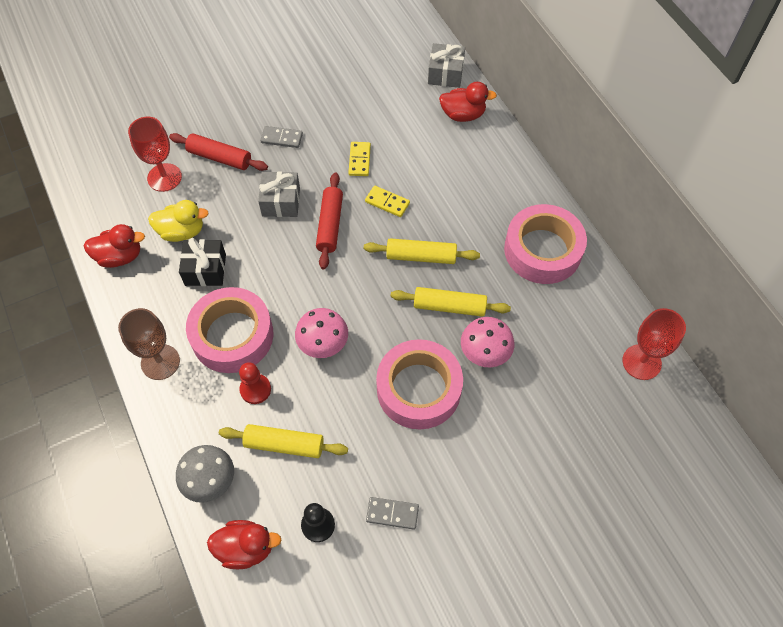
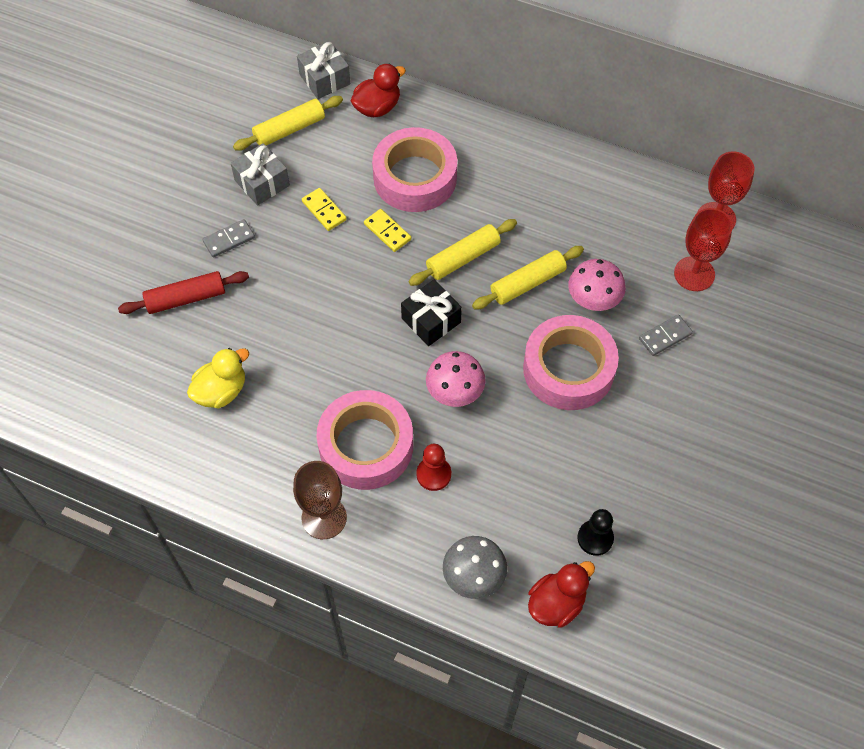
camera: 40 degrees left, 0 degrees up
red duck [84,224,145,268] -> none
red goblet [128,117,182,192] -> red goblet moved to [674,208,733,291]
black gift [179,238,226,286] -> black gift moved to [401,280,462,346]
yellow rolling pin [219,424,348,458] -> yellow rolling pin moved to [233,96,343,151]
grey gift [258,171,300,217] -> grey gift moved to [231,143,290,206]
red rolling pin [316,172,343,270] -> none
yellow domino [365,186,410,217] -> yellow domino turned 60 degrees clockwise [364,209,411,252]
grey domino [366,497,419,529] -> grey domino moved to [639,314,693,356]
pink tape [504,204,587,284] -> pink tape moved to [372,127,457,212]

